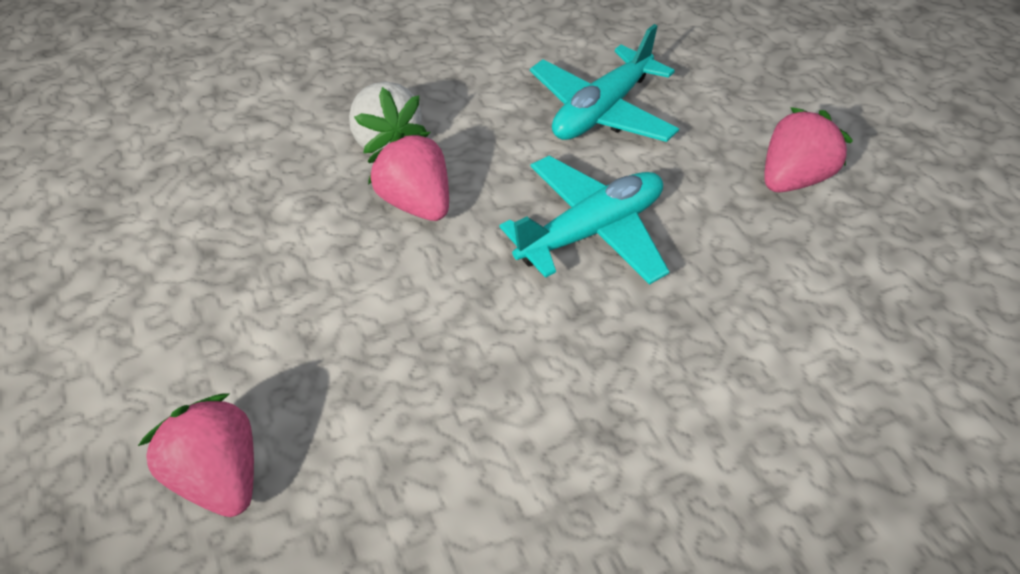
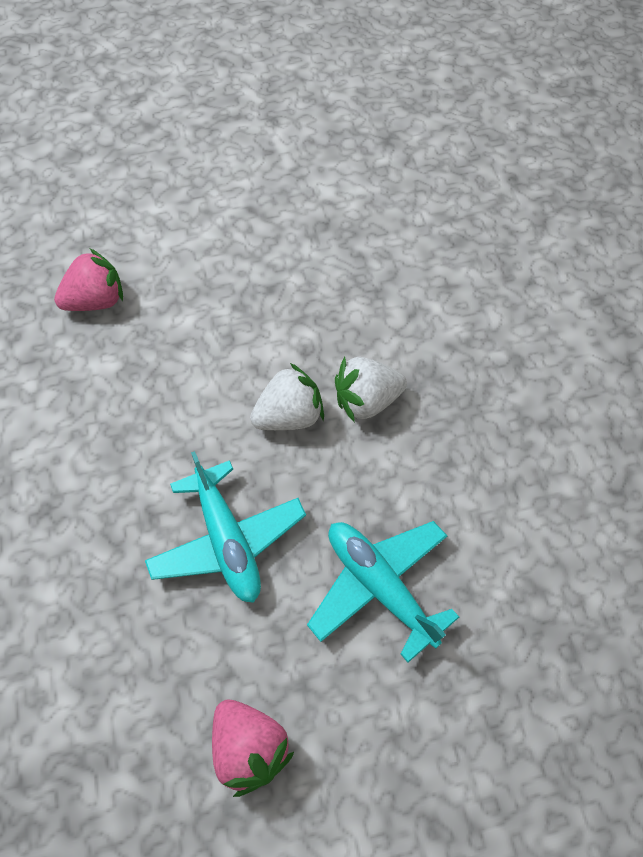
camera: 100 degrees right, 10 degrees up
pink strawberry [368,132,449,221] -> white strawberry [250,363,324,430]

